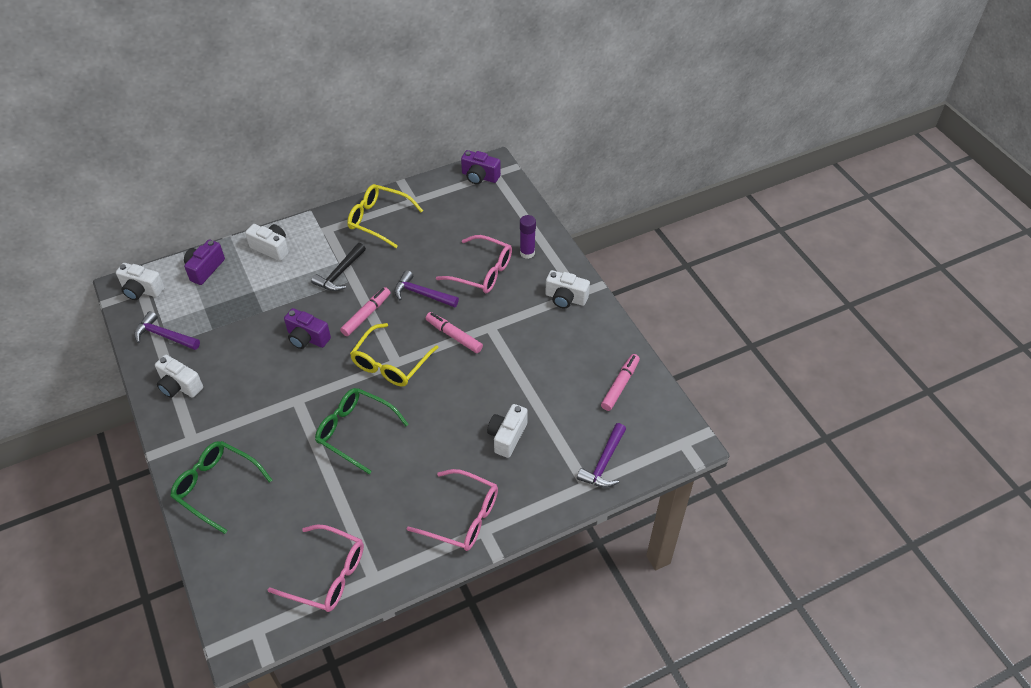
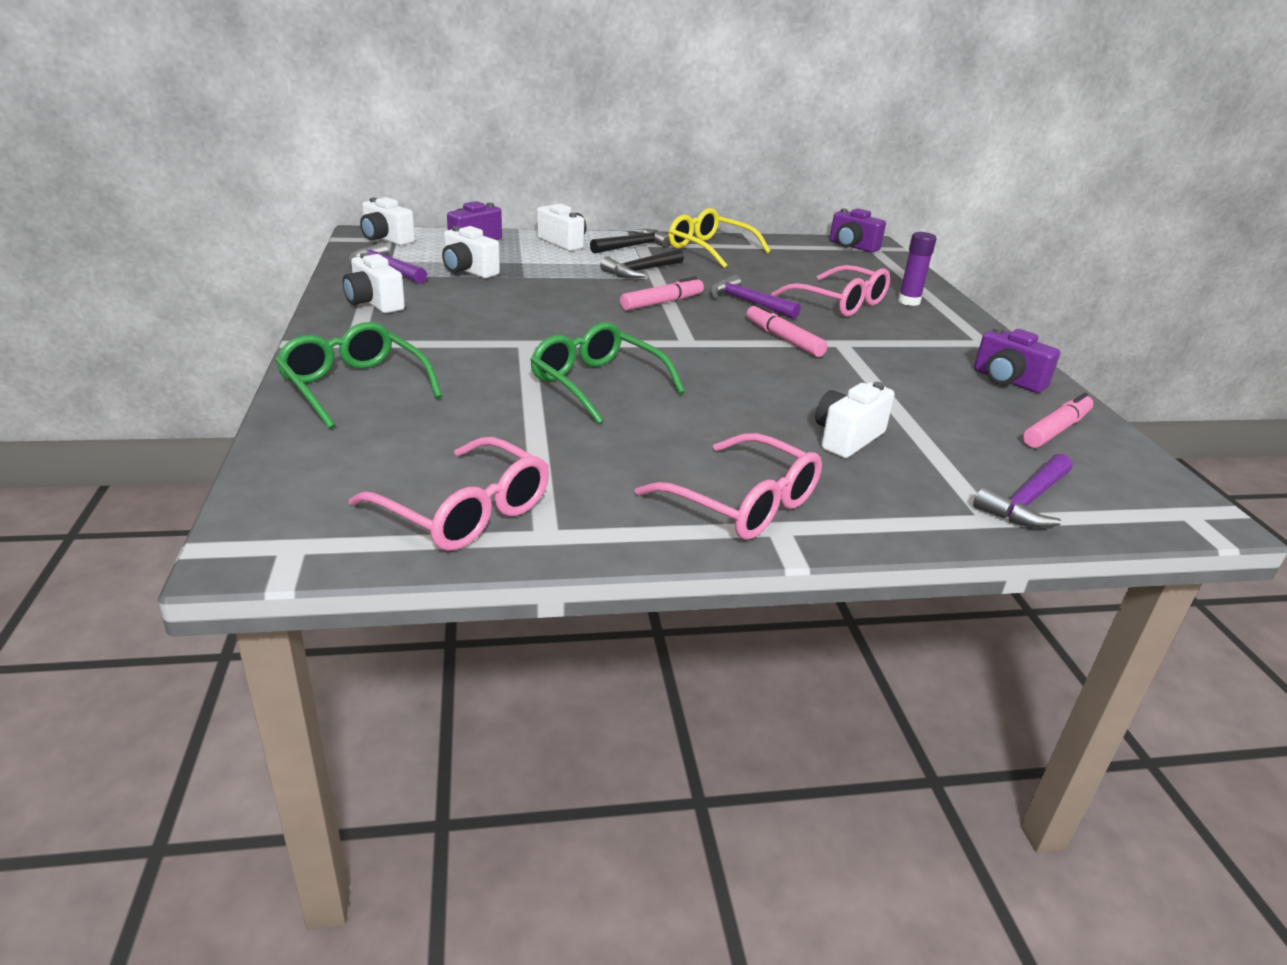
camera: 15 degrees right, 20 degrees down
purple camera [284,308,331,349] -> purple camera moved to [974,327,1060,393]
yellow glasses [350,323,438,387] -> none
white camera [545,270,590,308] -> white camera moved to [442,226,500,278]
none -> black hammer [590,229,671,254]

